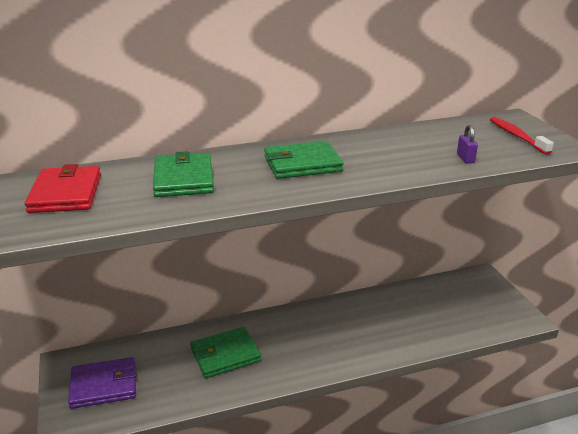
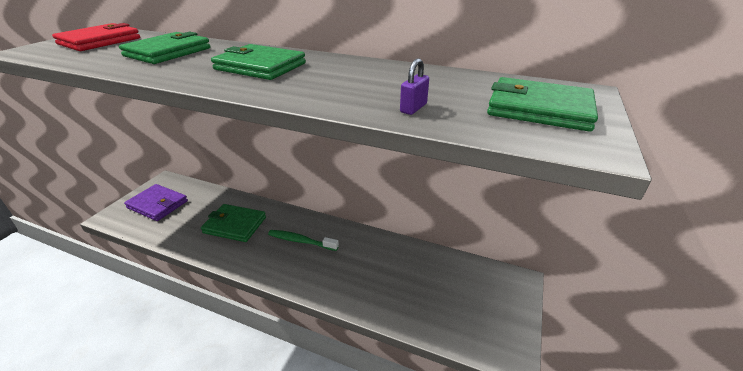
camera: 40 degrees right, 5 degrees up
red toothbrush [490,117,554,155] -> green wallet [487,77,598,132]
none -> green toothbrush [268,230,339,251]

